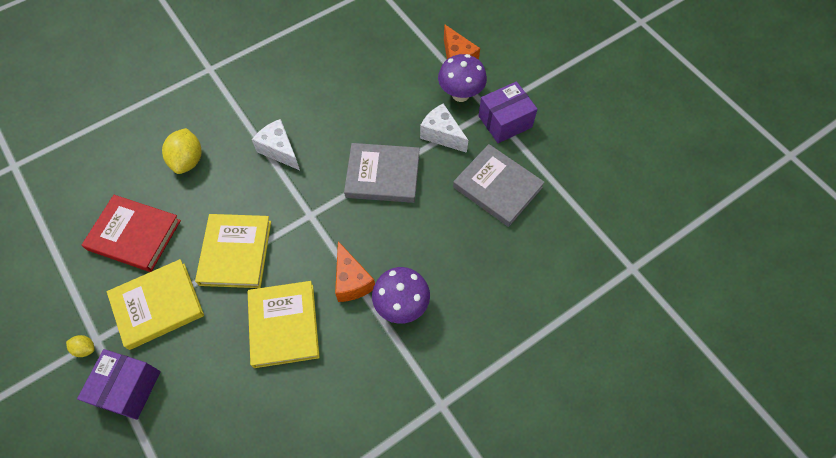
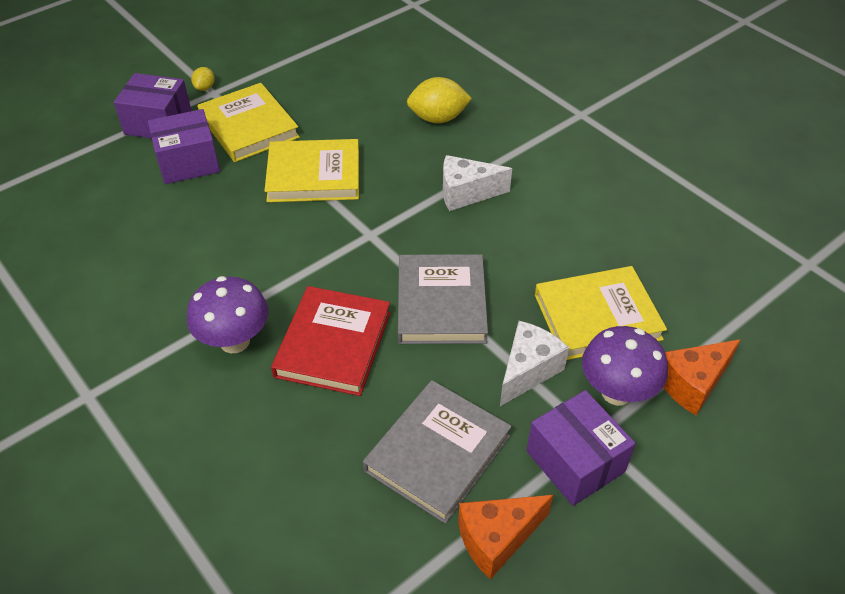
camera: 85 degrees right, 15 degrees down
red book [82,195,181,272] -> red book moved to [271,286,391,396]
yellow book [248,281,320,368] -> yellow book moved to [535,266,667,360]
white cheese [252,119,300,170] -> white cheese turned 135 degrees counterclockwise [443,155,512,211]
orange cheese [335,241,375,302] -> orange cheese moved to [458,495,553,580]
none -> purple box [148,109,220,184]

